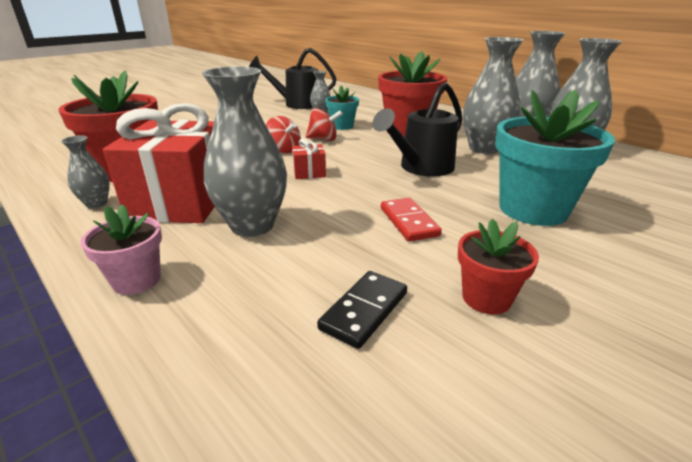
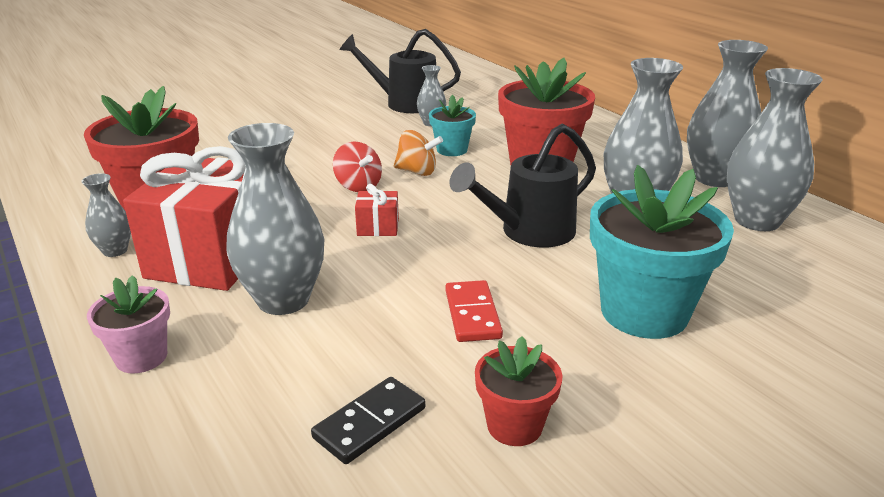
camera: 10 degrees right, 0 degrees up
red spinning top [306,108,343,141] -> orange spinning top [394,130,443,176]

